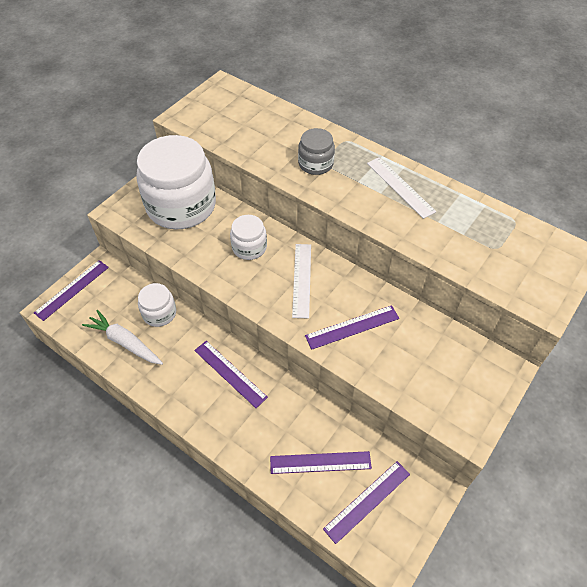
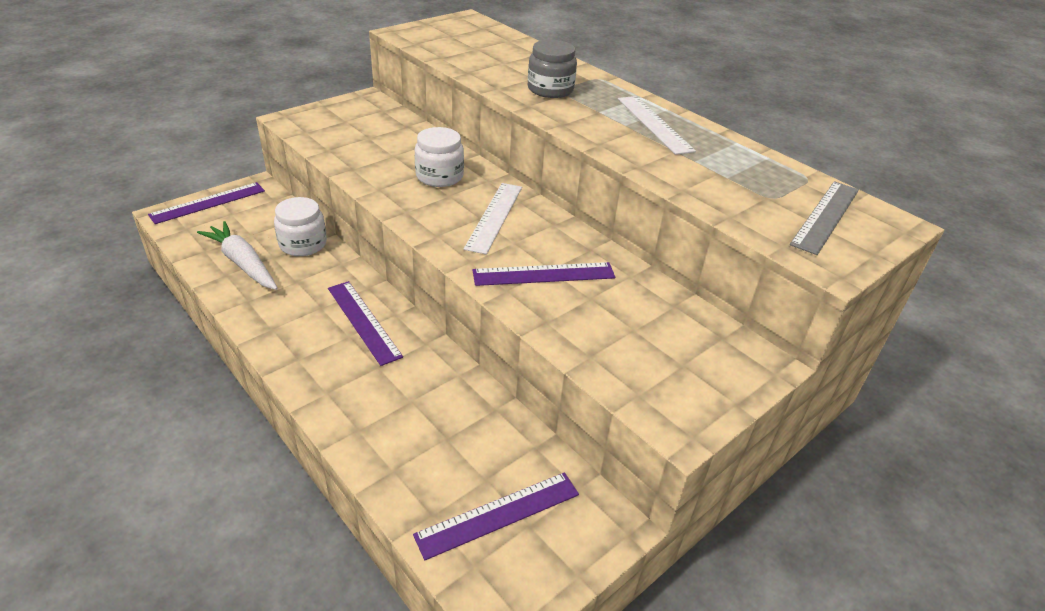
camera: 10 degrees right, 15 degrees down
white jar [136,135,216,229] -> none
purple ruler [270,451,372,474] -> none
none -> grey ruler [790,181,859,255]

